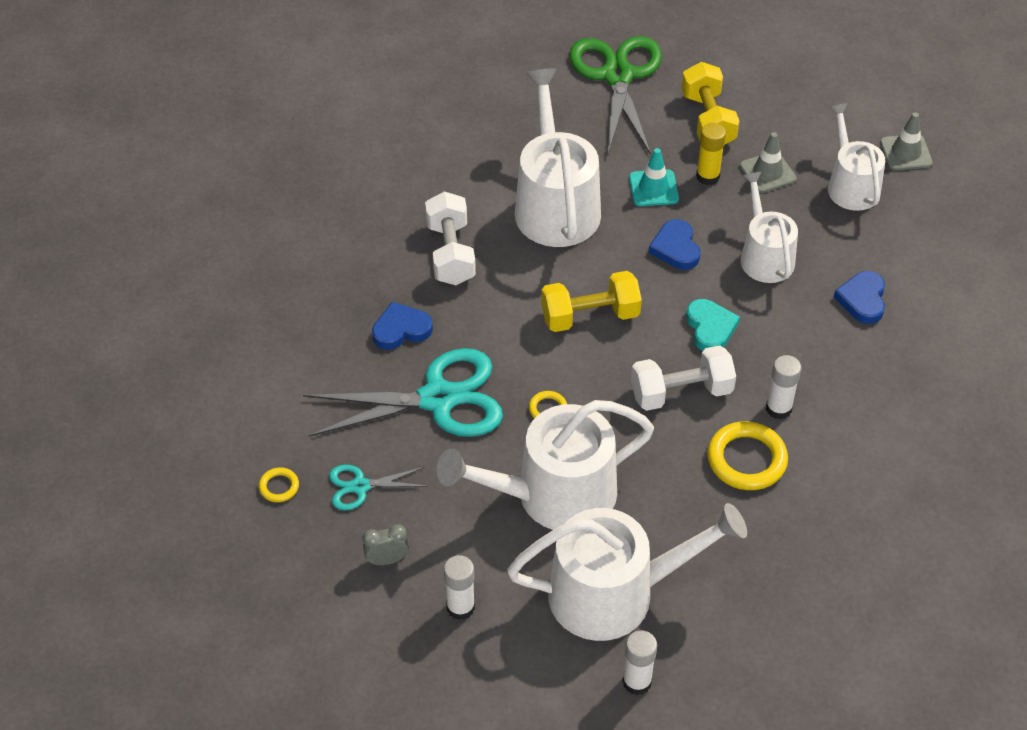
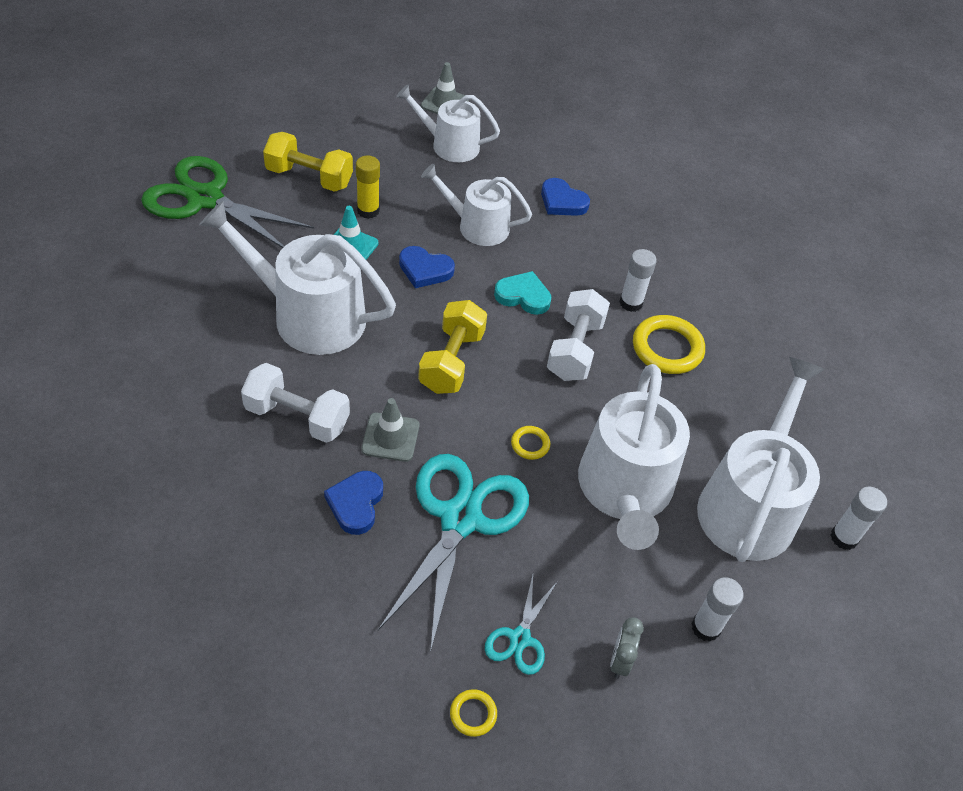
camera: 65 degrees left, 0 degrees up
grey traffic cone [740,132,797,193] -> grey traffic cone moved to [361,398,419,462]

